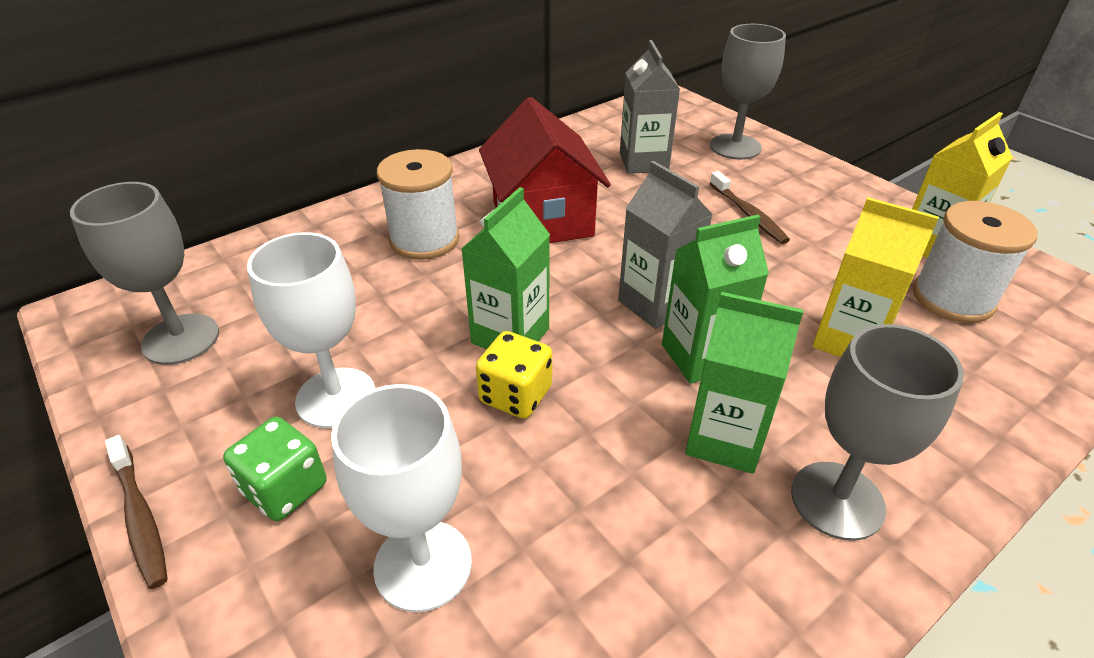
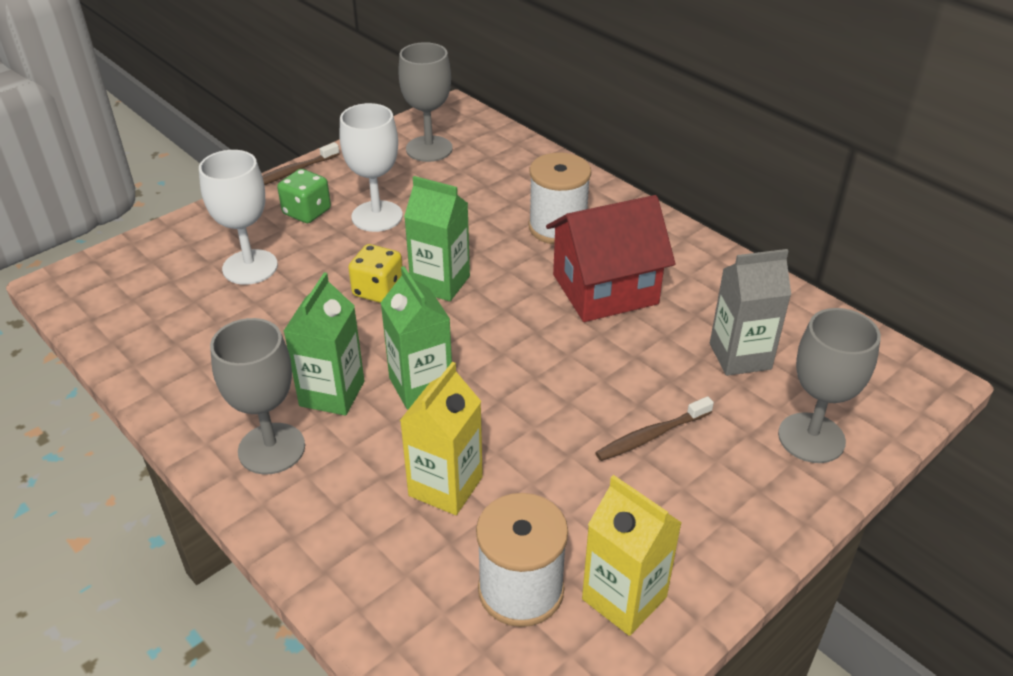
camera: 85 degrees right, 0 degrees up
grey carton [618,161,713,329] -> none

